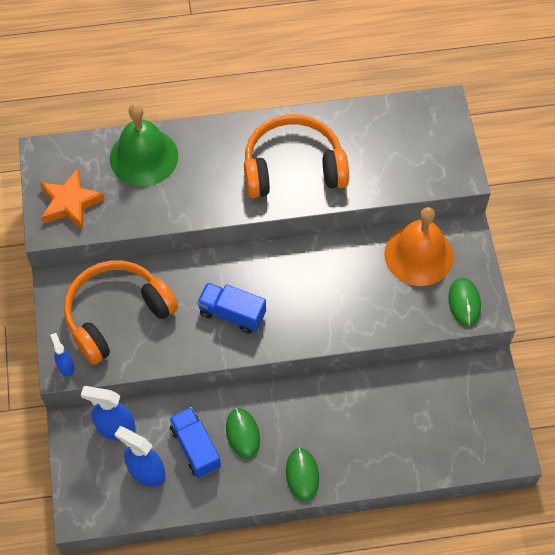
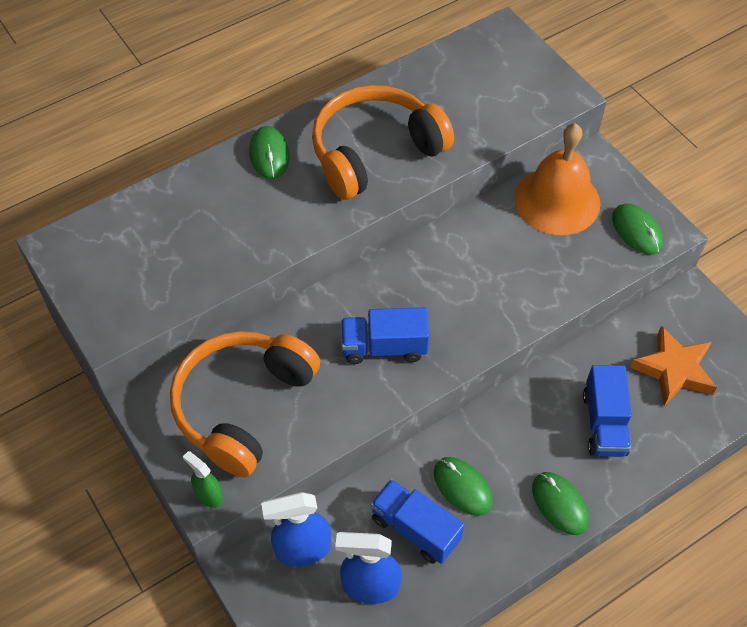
camera: 25 degrees left, 5 degrees down
orange star [40,168,105,230] -> orange star moved to [630,326,717,406]
blue spray bottle [50,333,74,377] -> green spray bottle [183,451,224,508]
green bell [110,103,178,187] -> none
none -> green mouse [249,126,290,179]
none -> blue truck [583,365,632,457]

